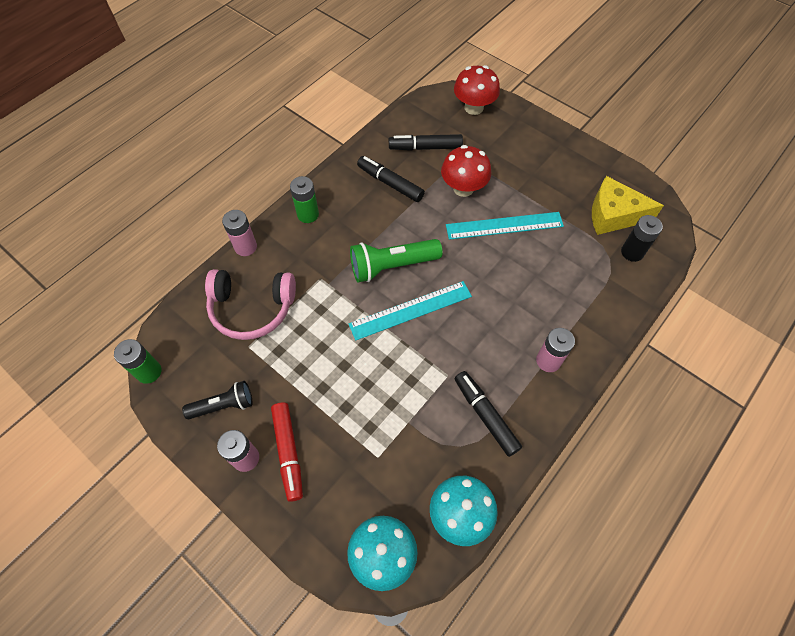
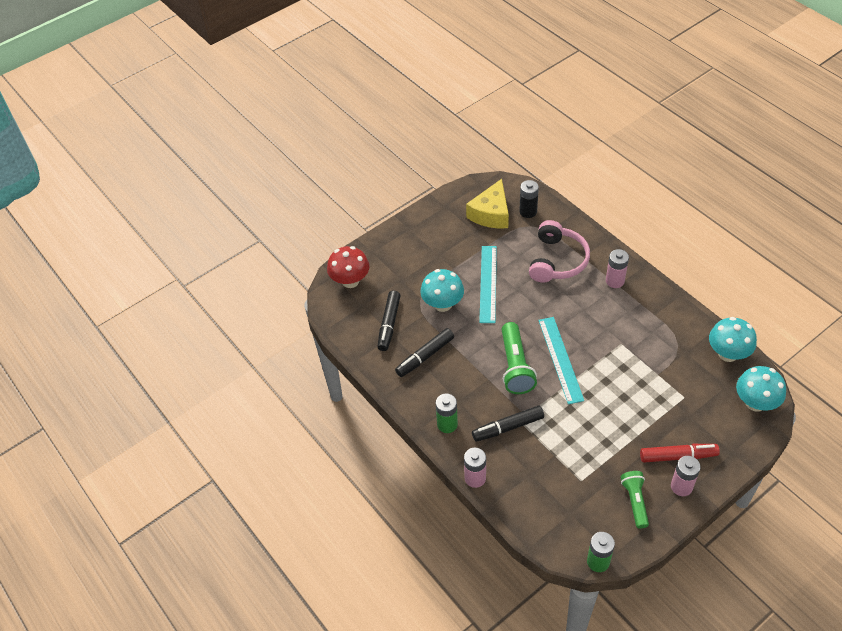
camera: 75 degrees left, 10 degrees down
black flashlight [182,381,252,419] -> green flashlight [621,471,649,529]
pink headphones [205,269,296,340] -> pink headphones moved to [529,220,590,283]
red mushroom [441,145,491,197] -> turquoise mushroom [420,269,464,312]
black marker [454,371,522,457] -> black marker moved to [472,406,544,442]

